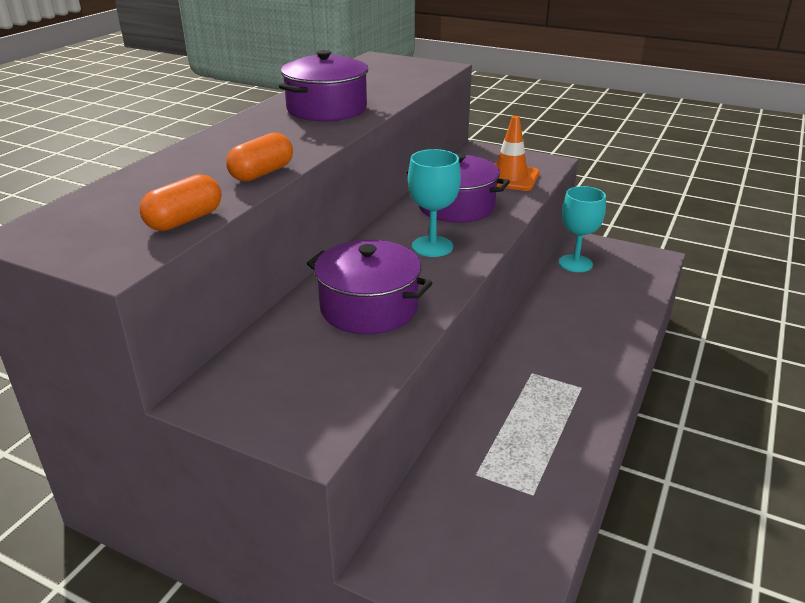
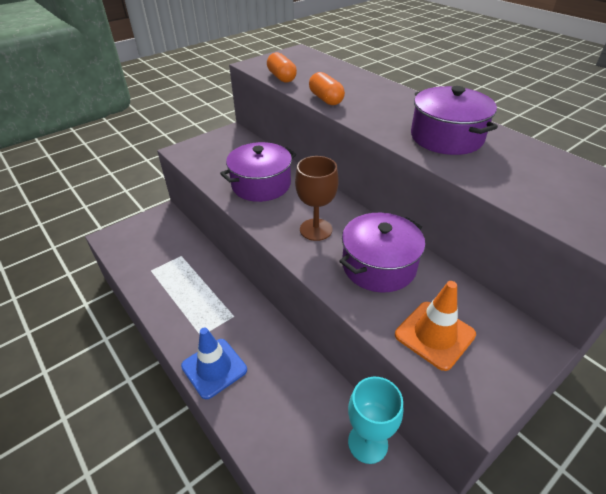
camera: 115 degrees right, 10 degrees up
turquoise goblet [408,149,461,257] -> brown goblet [295,156,339,241]
none -> blue traffic cone [181,328,247,399]

